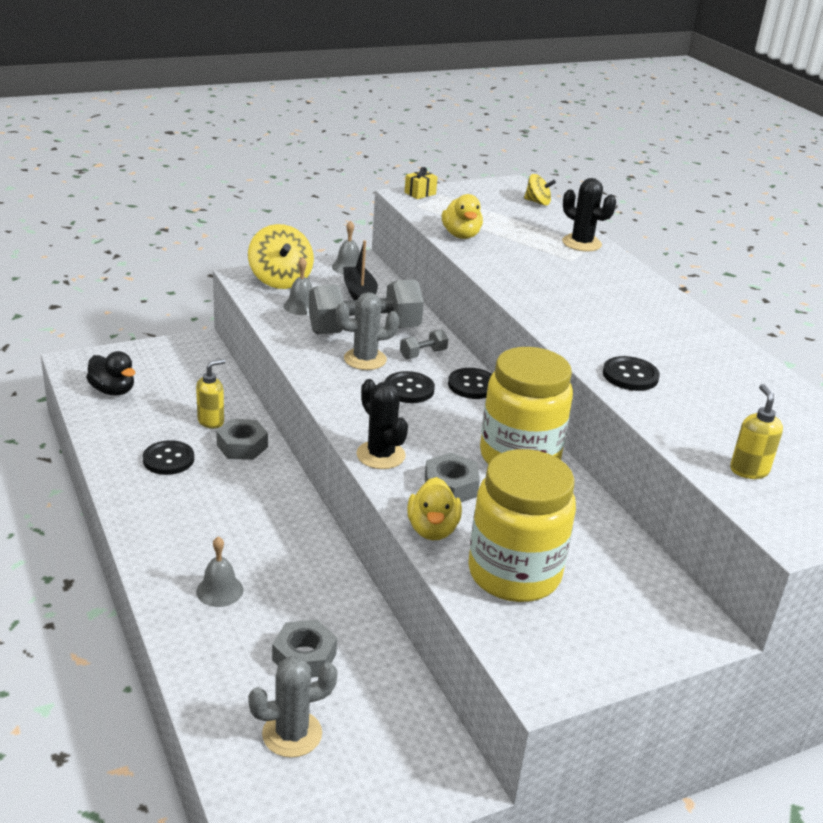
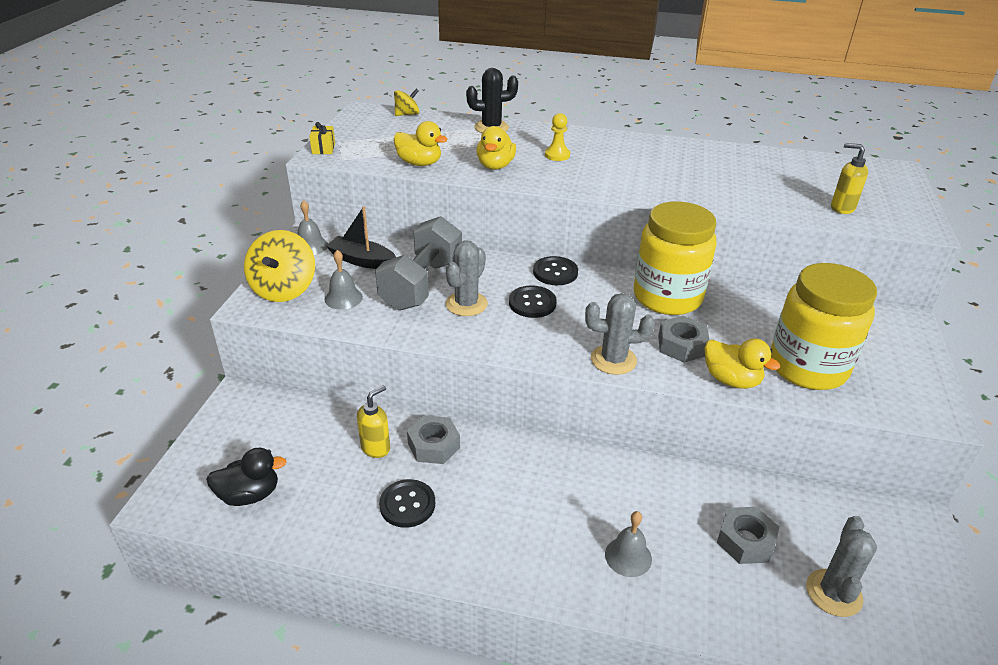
camera: 50 degrees left, 5 degrees up
yellow soap dispenser [196,359,225,429] -> yellow soap dispenser turned 45 degrees clockwise [357,385,390,458]
yellow spinning top [248,224,314,289] -> yellow spinning top turned 75 degrees clockwise [244,230,315,302]
black cactus [356,379,408,469] -> grey cactus [585,293,655,375]
grey dumbbell [400,330,448,359] -> none
black button [603,356,660,391] -> none
none -> yellow duck [477,126,516,170]
none -> yellow pawn [545,113,570,161]

